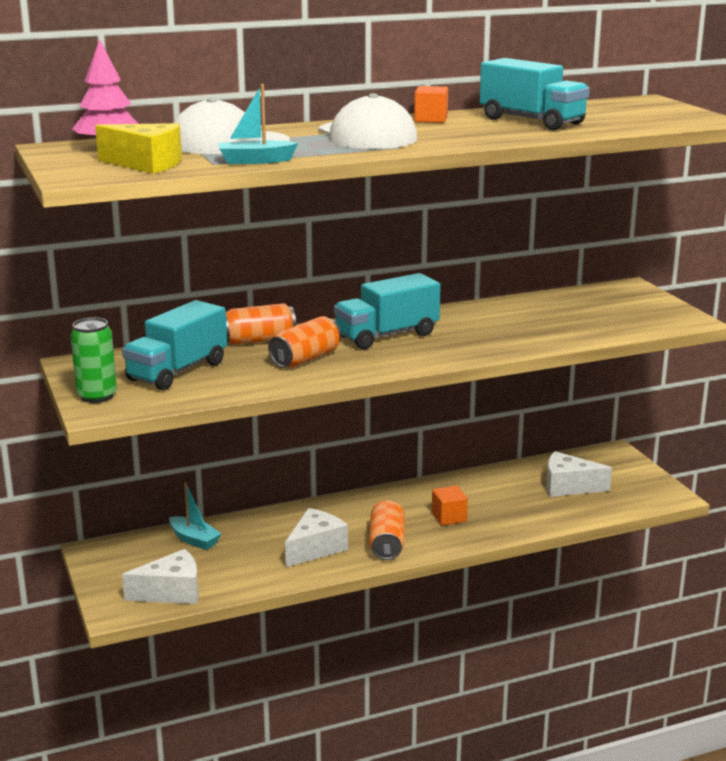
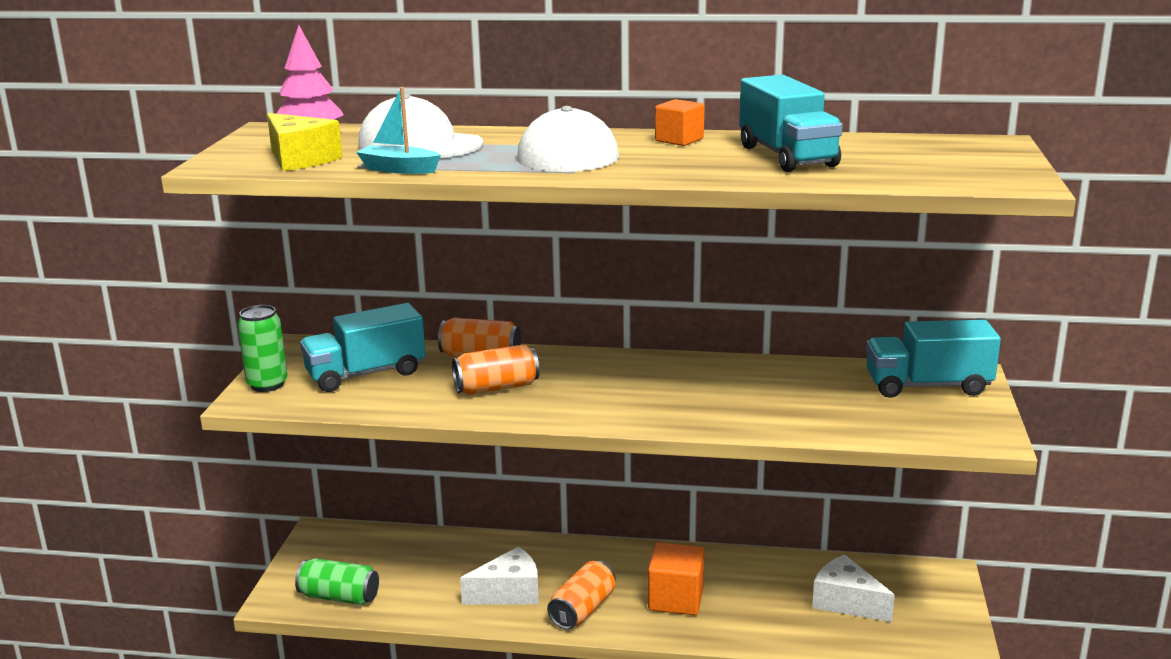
camera: 30 degrees right, 0 degrees up
white cheese [122,549,199,604] -> green can [295,558,379,605]
turquoise boat [169,482,221,550] -> none
turquoise truck [334,273,441,349] -> turquoise truck moved to [866,320,1001,398]
orange cube [432,485,468,526] -> orange cube [648,542,705,615], size x1.53

